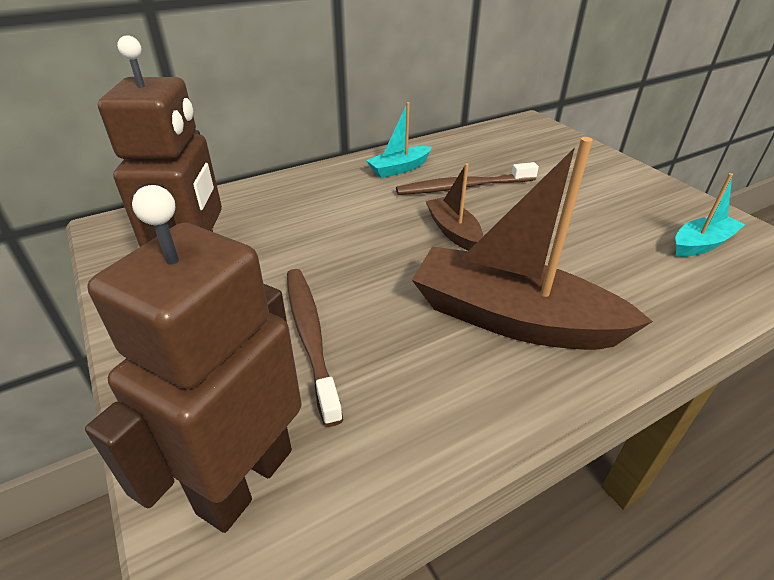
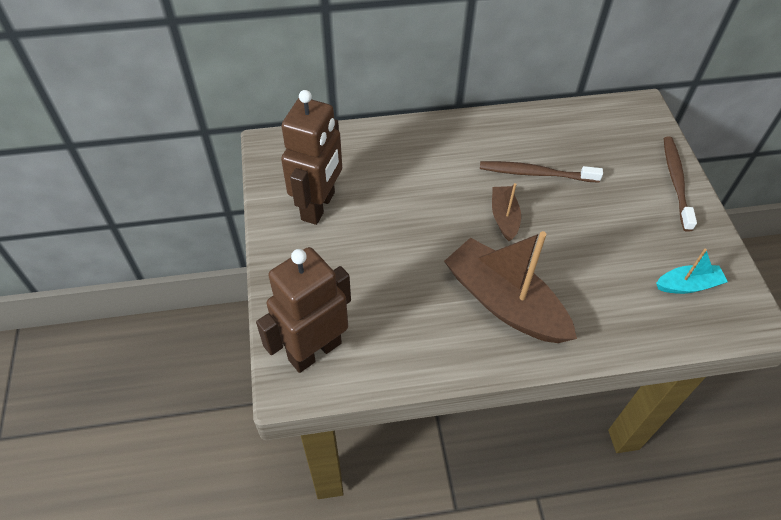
camera: 20 degrees right, 15 degrees up
brown toothbrush [287,269,343,427] -> brown toothbrush moved to [664,137,697,232]
turquoise boat [366,102,432,178] -> none

